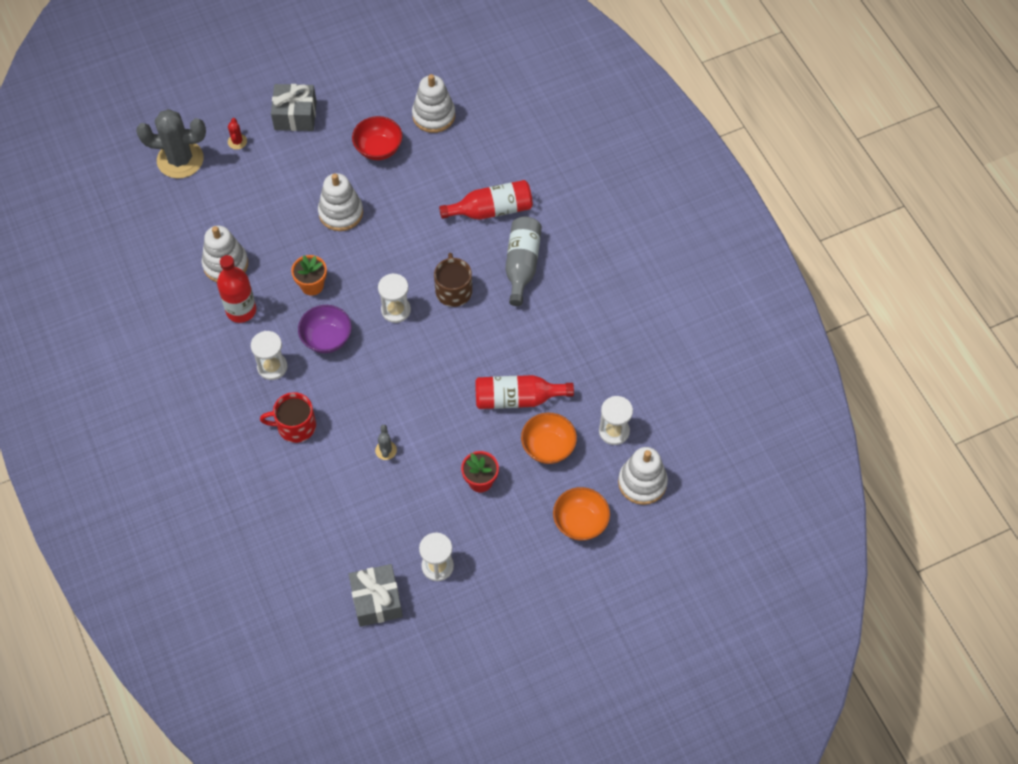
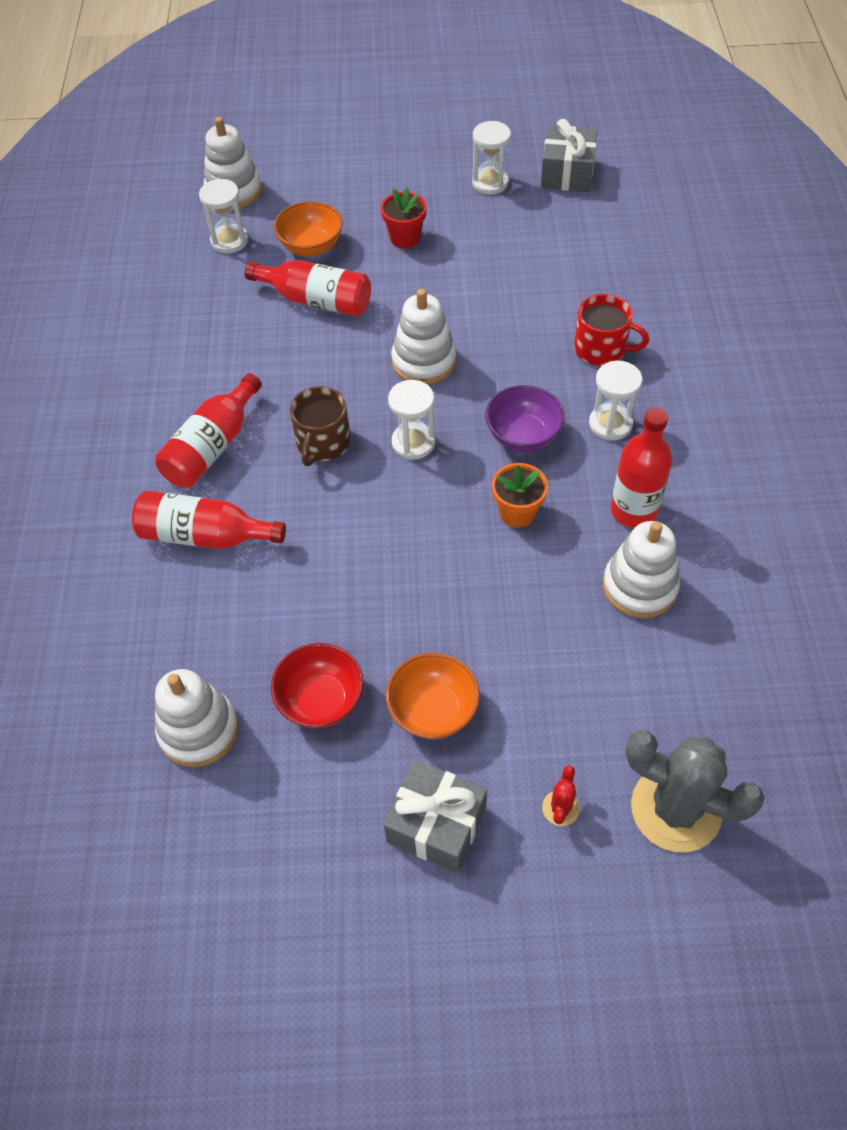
camera: 155 degrees left, 5 degrees down
white stacking toy [318,173,363,231] -> white stacking toy moved to [391,289,456,385]
grey cactus [375,425,397,460] -> none
grey bottle [505,217,542,306] -> red bottle [155,373,262,488]
orange bowl [553,487,610,541] -> orange bowl moved to [386,653,480,739]

